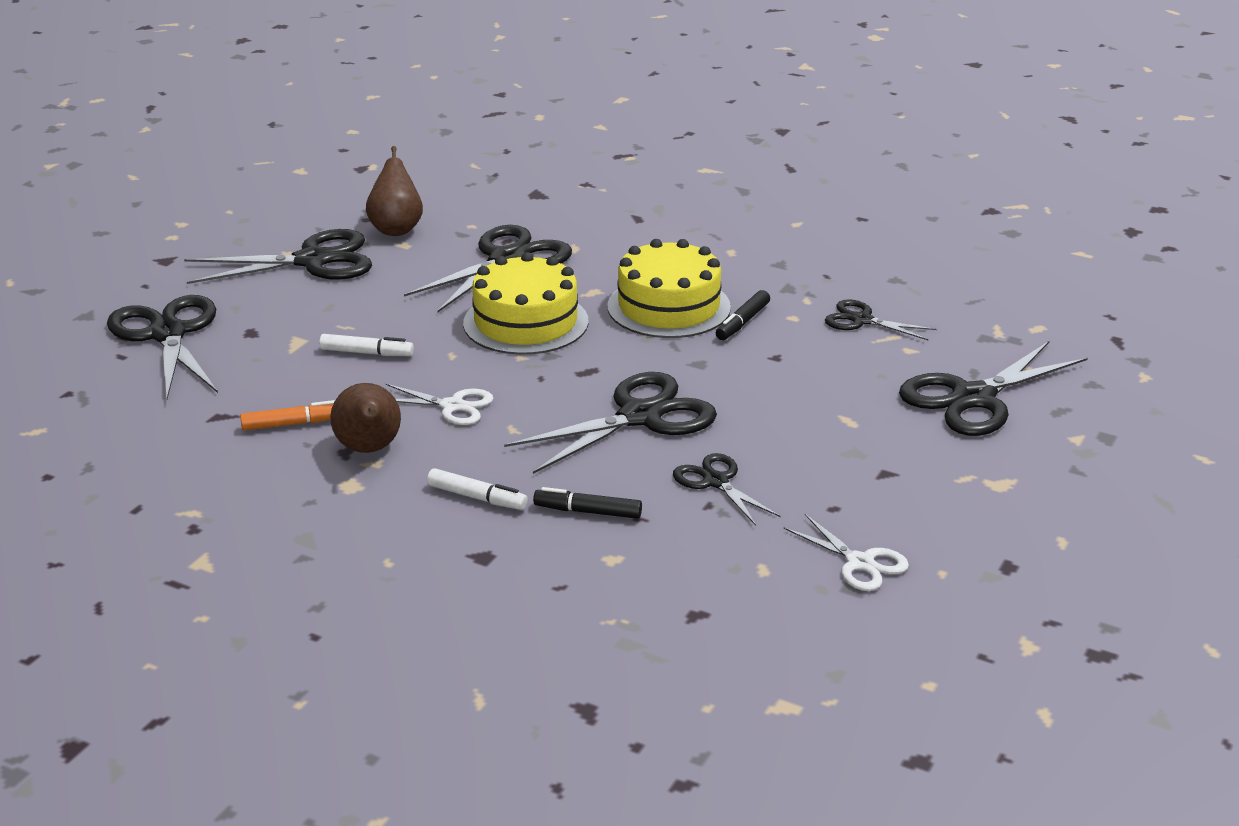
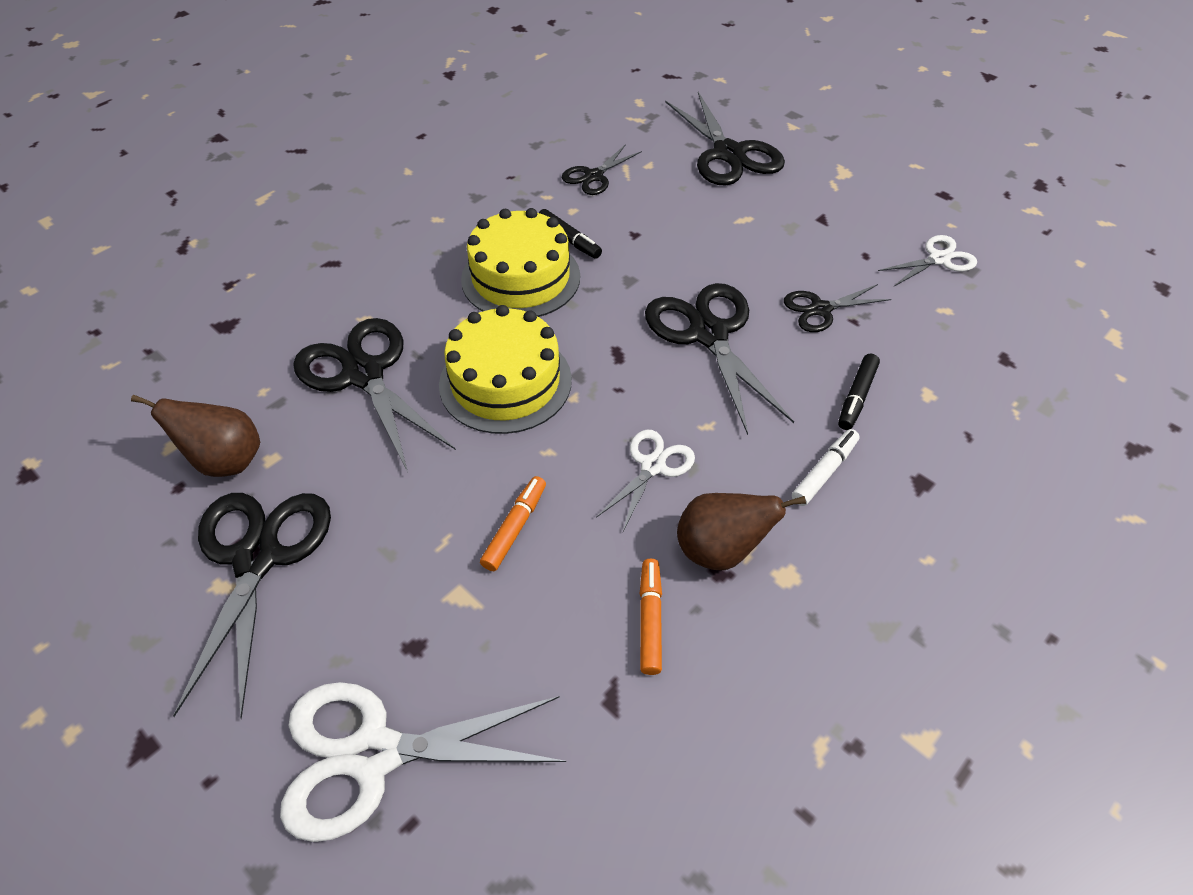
camera: 75 degrees left, 20 degrees up
black scissors [107,295,218,399] -> white scissors [280,682,566,842]
white marker [319,334,414,356] -> orange marker [480,476,546,571]

